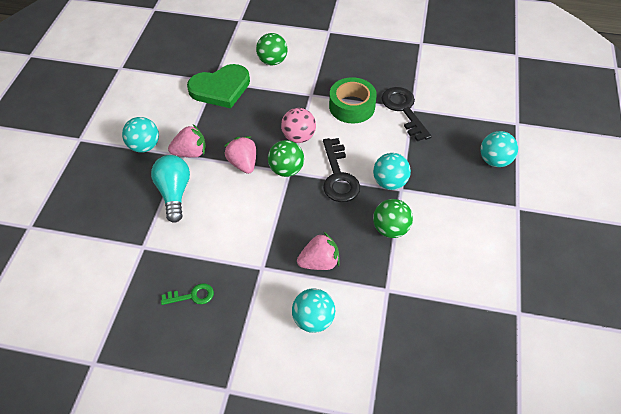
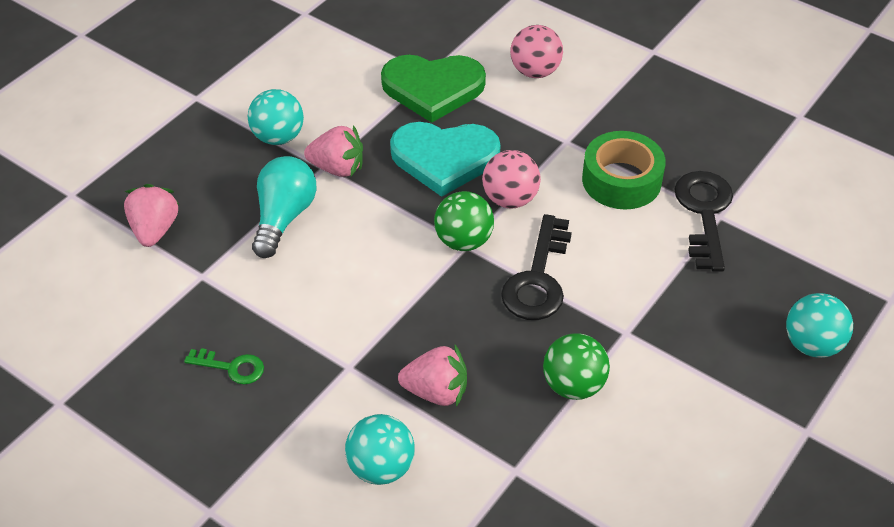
camera: 25 degrees right, 5 degrees down
pink strawberry [224,136,256,174] -> pink strawberry moved to [124,184,179,247]
green ball [256,33,287,65] -> pink ball [510,25,563,78]
turquoise ball [373,153,411,190] -> none
none -> turquoise heart [390,122,501,197]

